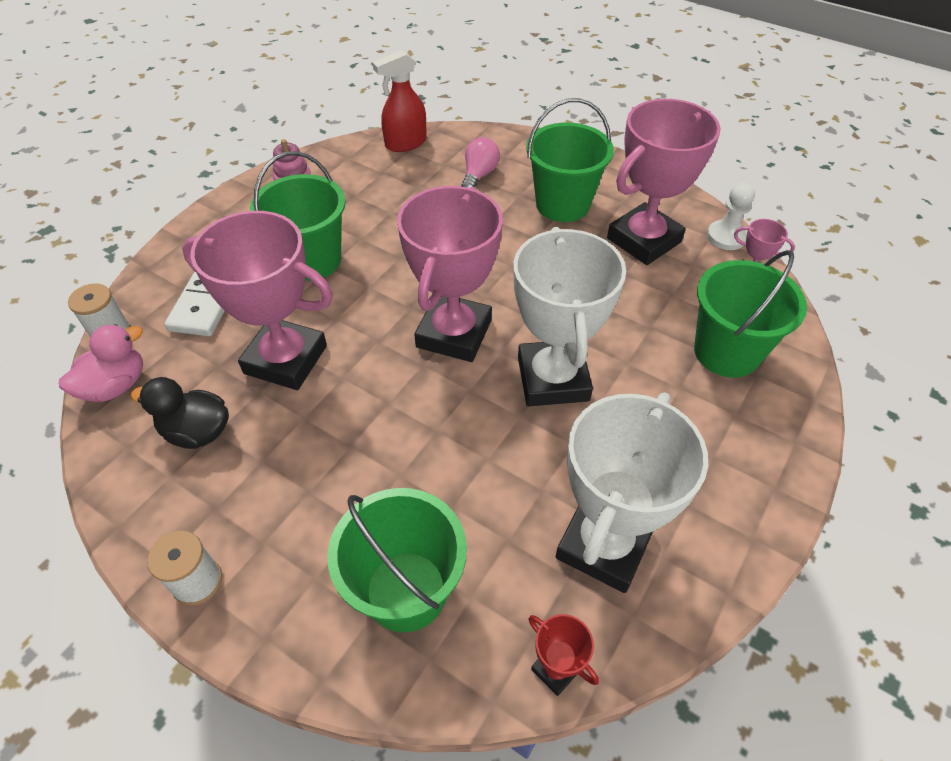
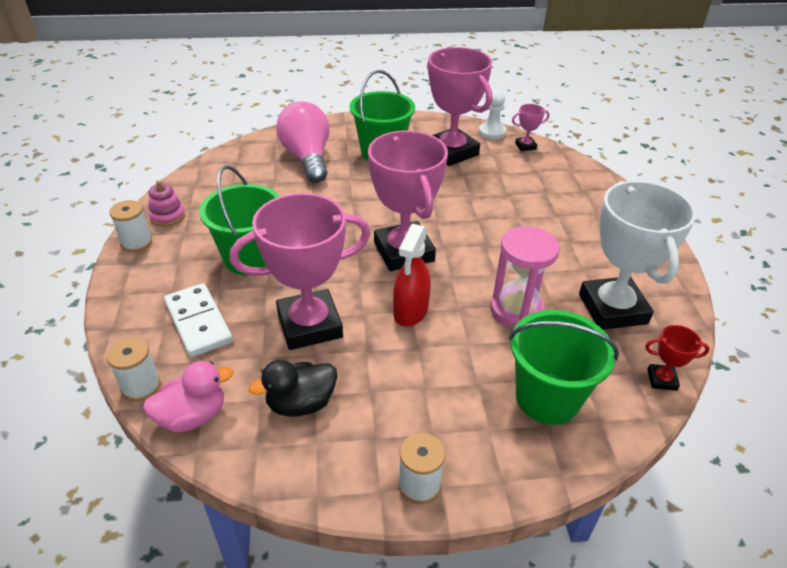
camera: 40 degrees left, 10 degrees down
pink duck [59,324,143,402] -> pink duck turned 60 degrees clockwise [143,361,233,432]
red spray bottle [372,50,427,152] -> red spray bottle moved to [393,224,431,327]
pink light bulb [461,137,500,188] -> pink light bulb [276,101,329,183], size x1.83
white trophy [514,227,626,406] -> none
pink trophy [607,99,721,265] -> pink trophy turned 45 degrees counterclockwise [427,47,492,166]
green bucket [694,250,807,378] -> none
none -> white spool [109,200,152,252]
none -> pink hourglass [490,226,560,328]

